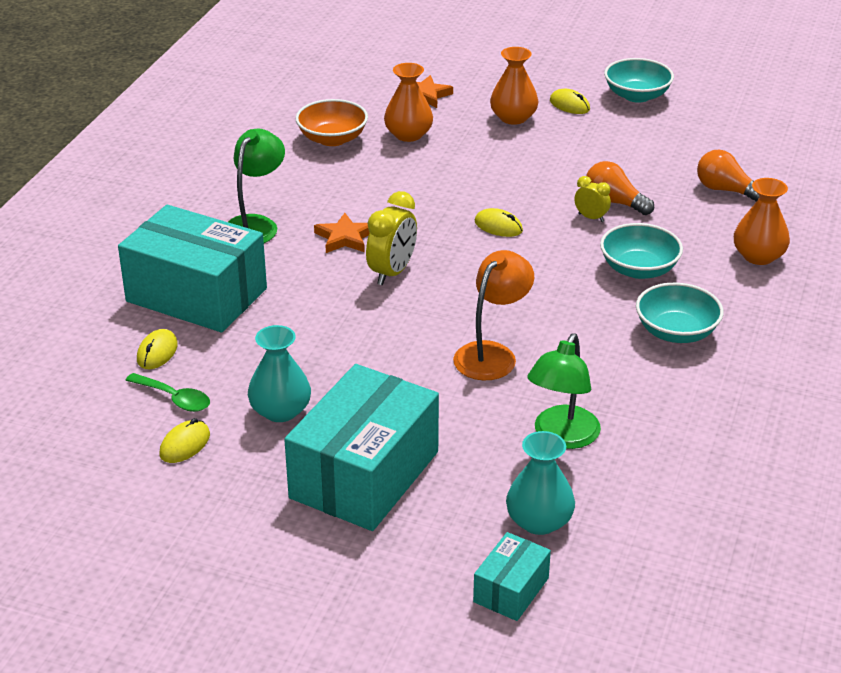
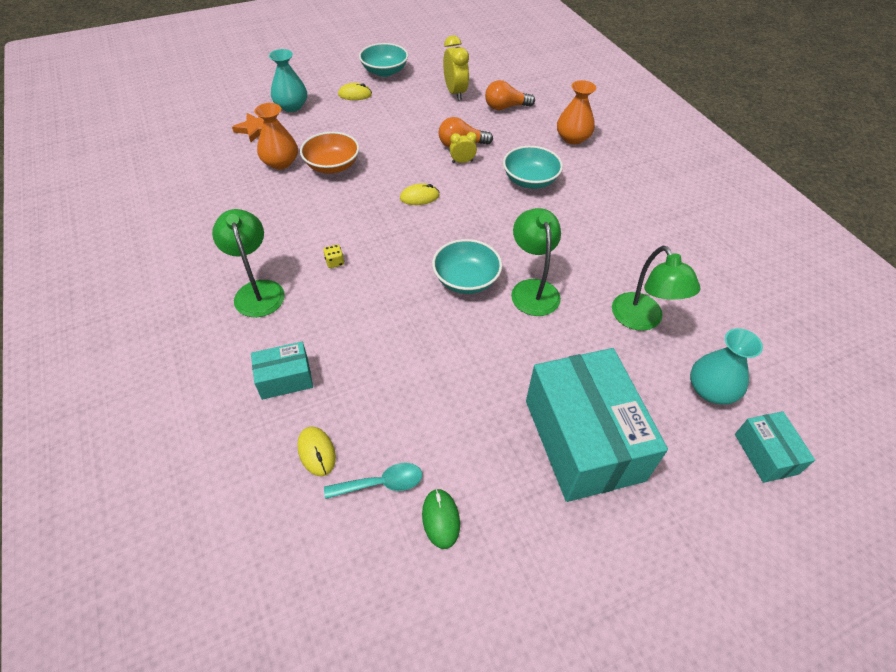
camera: 45 degrees left, 15 degrees up
turquoise box [118,205,267,332] -> turquoise box [251,342,313,400], size x0.47
green spoon [125,373,210,412] -> turquoise spoon [324,463,422,499]
yellow mouse [159,418,210,463] -> green mouse [422,489,460,549]
turquoise vase [248,325,311,422] -> turquoise vase moved to [269,49,307,112]
orange bowl [295,99,368,146] -> orange bowl moved to [300,132,359,174]
orange star [314,213,370,253] -> yellow dice [323,244,344,268]
yellow clock [366,191,417,285] -> yellow clock moved to [443,35,469,101]
orange lamp [453,250,534,380] -> green lamp [511,208,561,316]
orange vase [490,47,538,125] -> none
turquoise bowl [636,283,724,343] -> turquoise bowl moved to [432,239,502,294]

